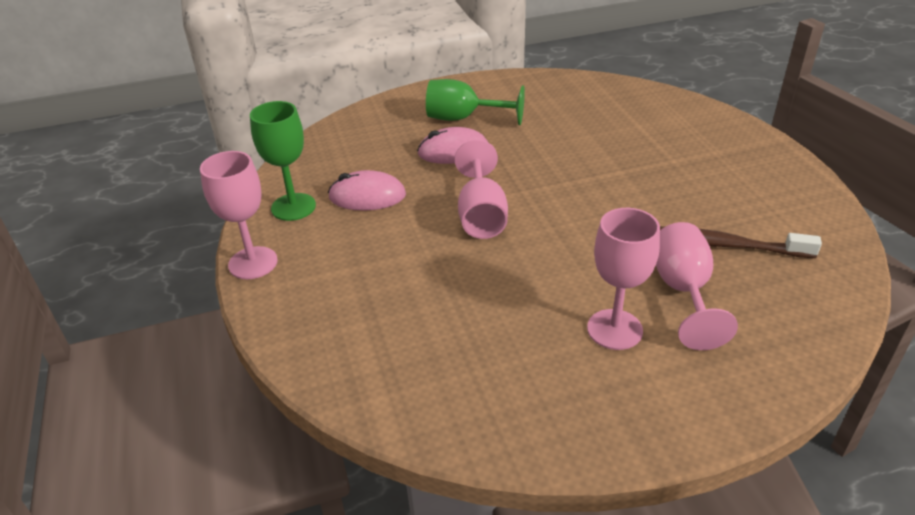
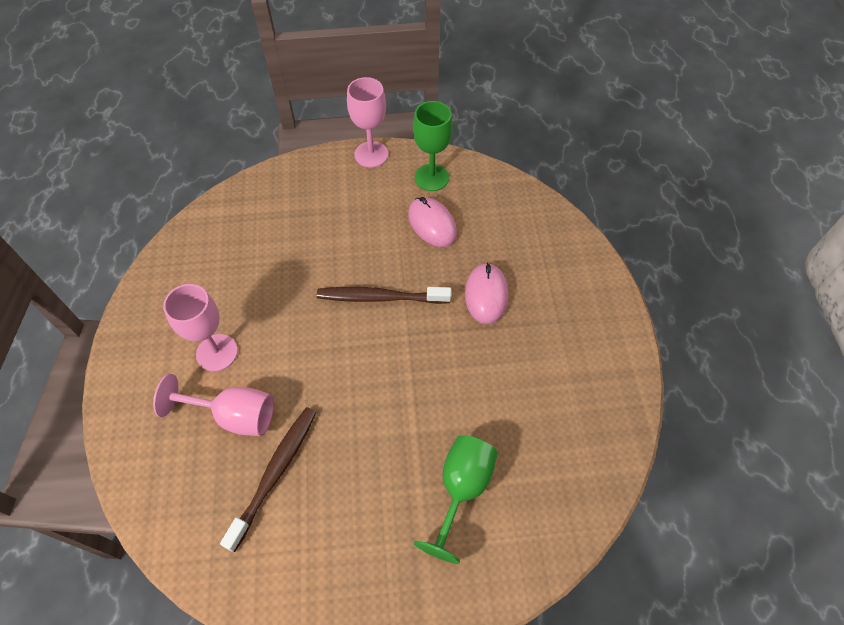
camera: 100 degrees right, 20 degrees up
pink mouse [328,170,406,210] -> pink mouse turned 45 degrees counterclockwise [408,197,457,247]
green goblet [426,79,525,125] -> green goblet moved to [414,435,498,564]
pink goblet [455,140,508,239] -> brown toothbrush [317,287,451,304]

